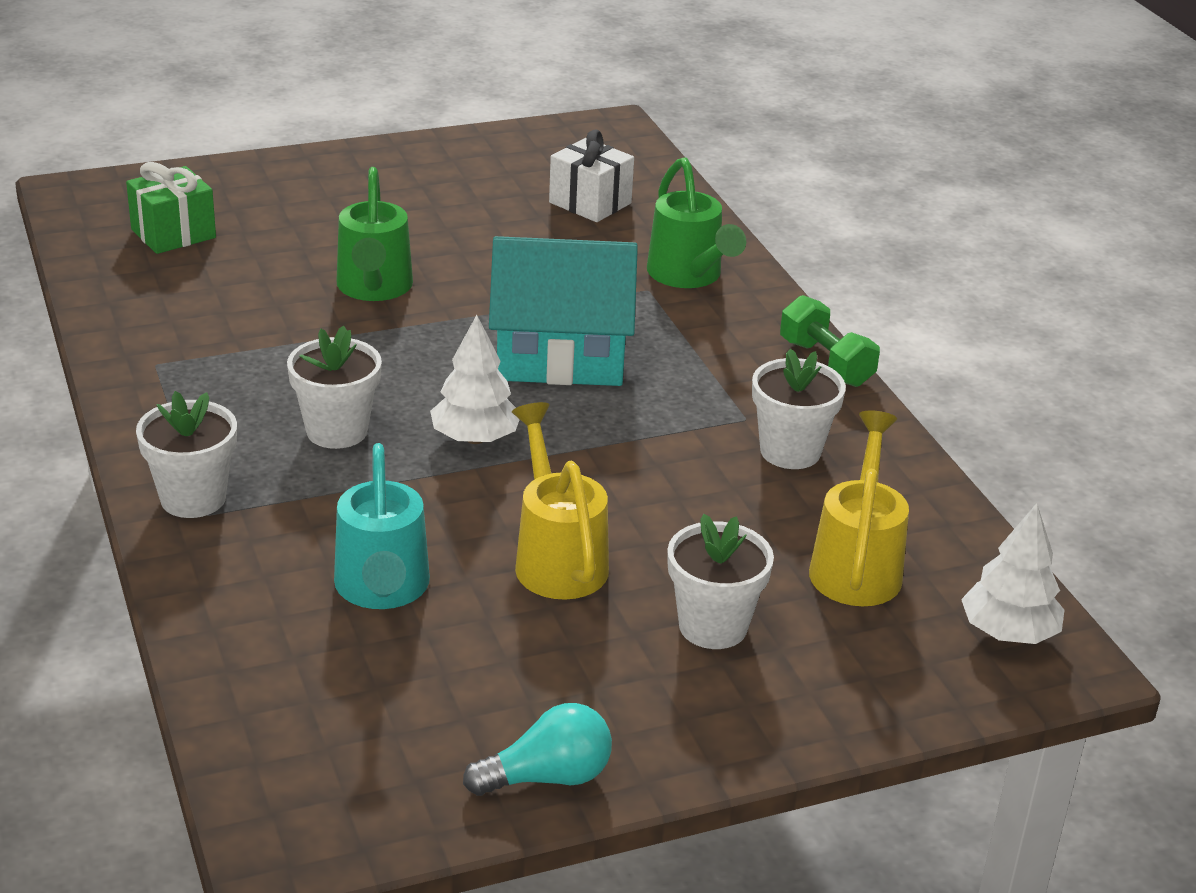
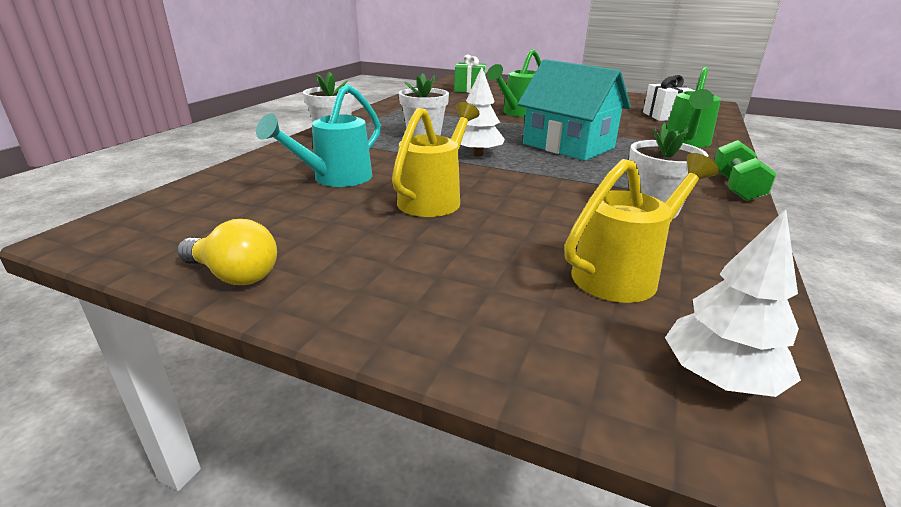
camera: 45 degrees right, 5 degrees down
turquoise light bulb [463,703,612,796] -> yellow light bulb [177,219,277,285]
white flower pot [667,514,774,649] -> none

